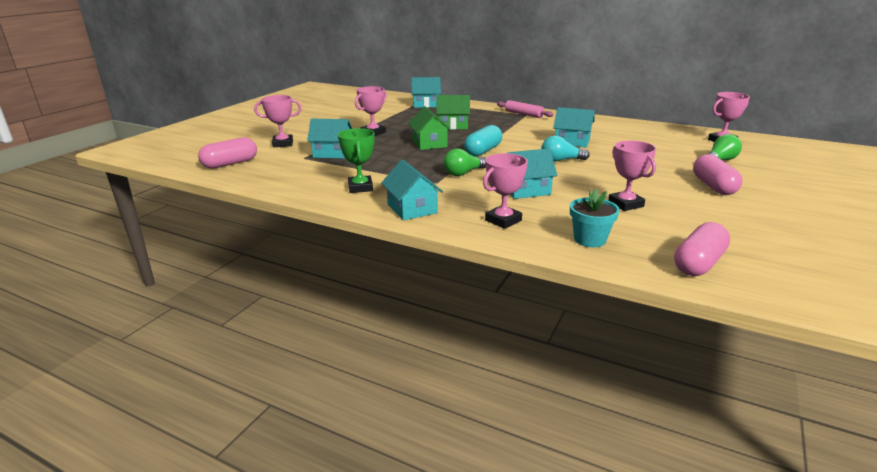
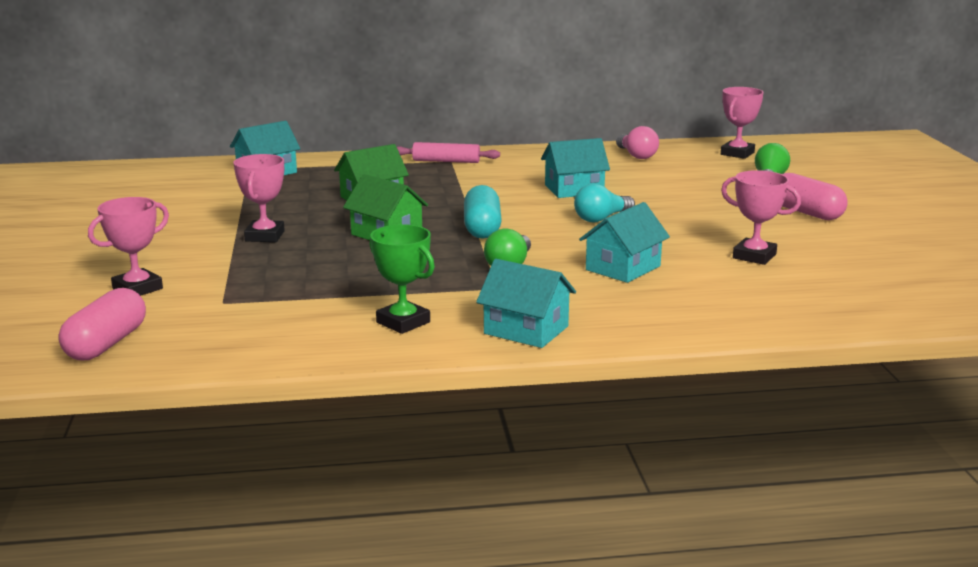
camera: 35 degrees left, 5 degrees down
turquoise house [307,119,353,159] -> none
pink trophy [483,153,528,229] -> none
turquoise flower pot [570,189,620,247] -> none
pink capsule [674,222,730,276] -> none
none -> pink light bulb [616,126,659,159]

